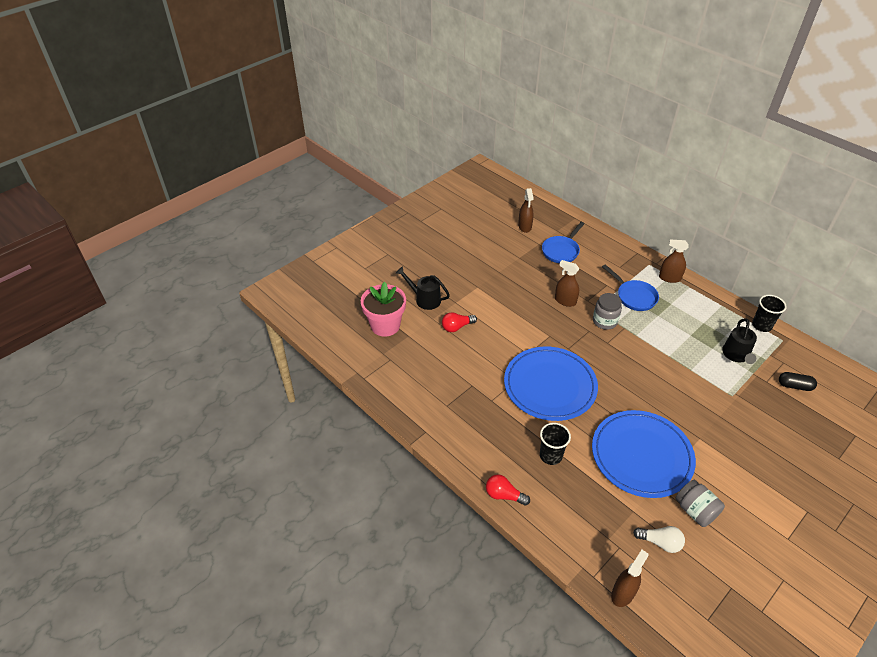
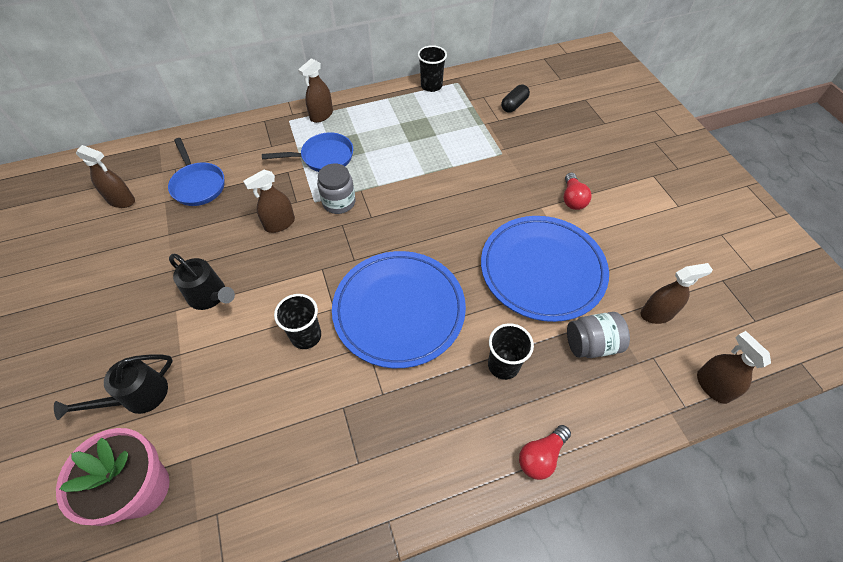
camera: 65 degrees left, 10 degrees up
red light bulb [442,312,477,332] -> red light bulb moved to [564,172,592,210]
white light bulb [633,526,685,553] -> brown spray bottle [641,263,713,324]
grey jar [675,480,725,527] -> grey jar moved to [567,312,630,358]
black watering can [722,318,757,364] -> black watering can moved to [169,254,235,310]
none -> black cup [274,294,321,349]

